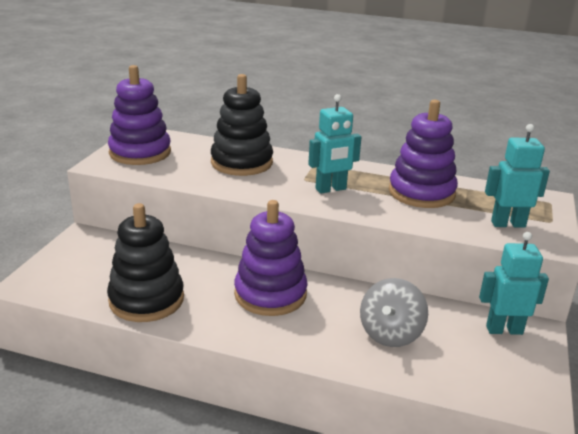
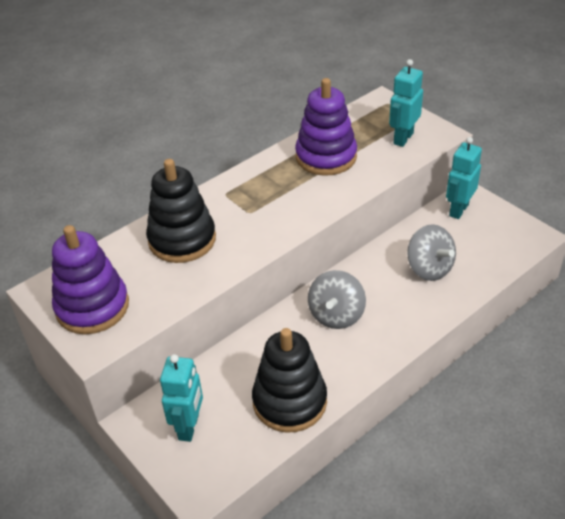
camera: 55 degrees left, 15 degrees up
purple stacking toy [234,200,308,316] -> grey spinning top [308,270,366,329]
turquoise robot [308,94,361,194] -> turquoise robot moved to [160,354,203,442]

